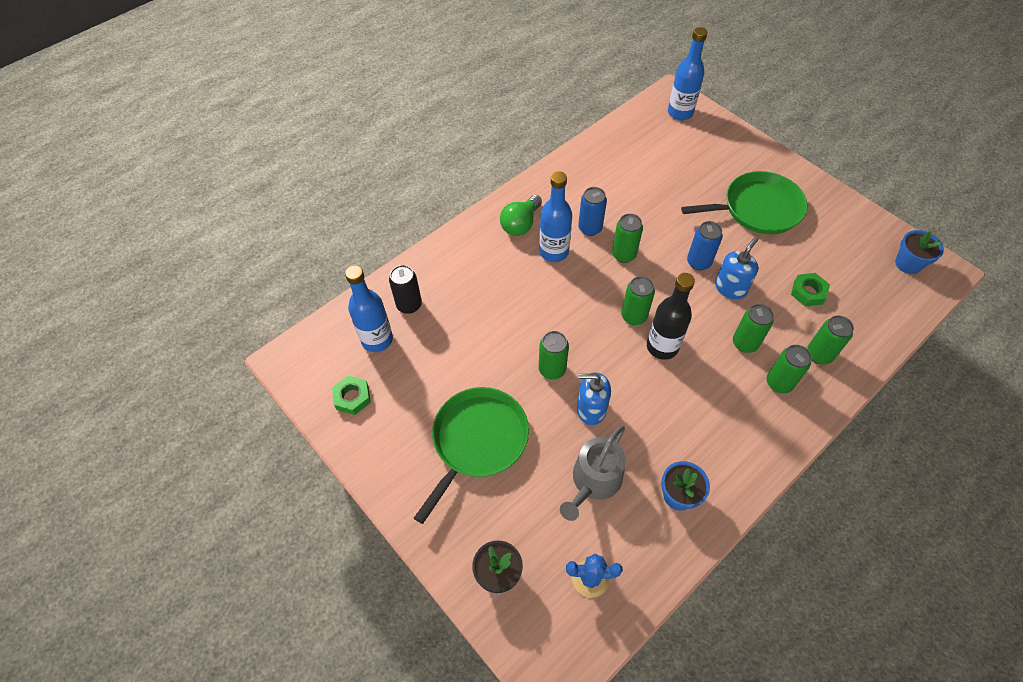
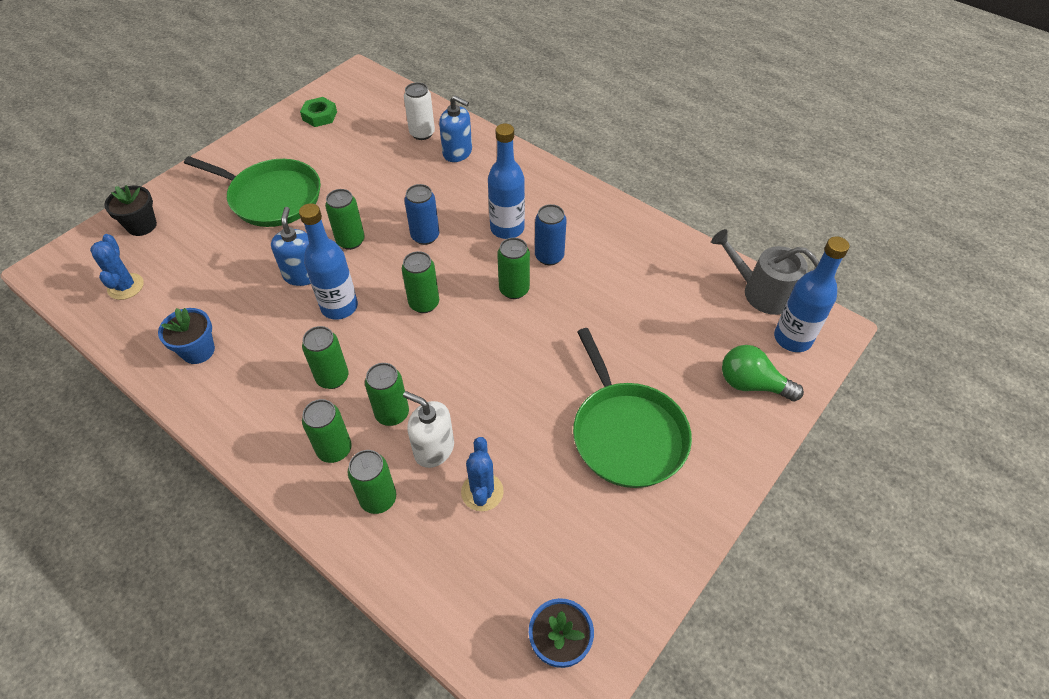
camera: 80 degrees right, 5 degrees down
blue bottle [345,265,393,352] -> blue bottle moved to [299,203,358,320]
black can [389,265,422,314] -> white can [404,82,435,140]
green light bulb [500,195,542,236] -> green light bulb moved to [722,345,804,401]
grey watering can [560,425,626,521] -> grey watering can moved to [711,229,819,315]
black bottle [647,273,695,360] -> none
blue can [687,221,723,270] -> blue can moved to [404,184,439,245]
blue soap dispenser [715,237,759,299] -> blue soap dispenser moved to [439,95,472,162]
green nut [791,273,830,306] -> blue cactus [461,437,504,511]
none -> green can [302,326,349,389]
none -> white soap dispenser [403,391,454,468]

